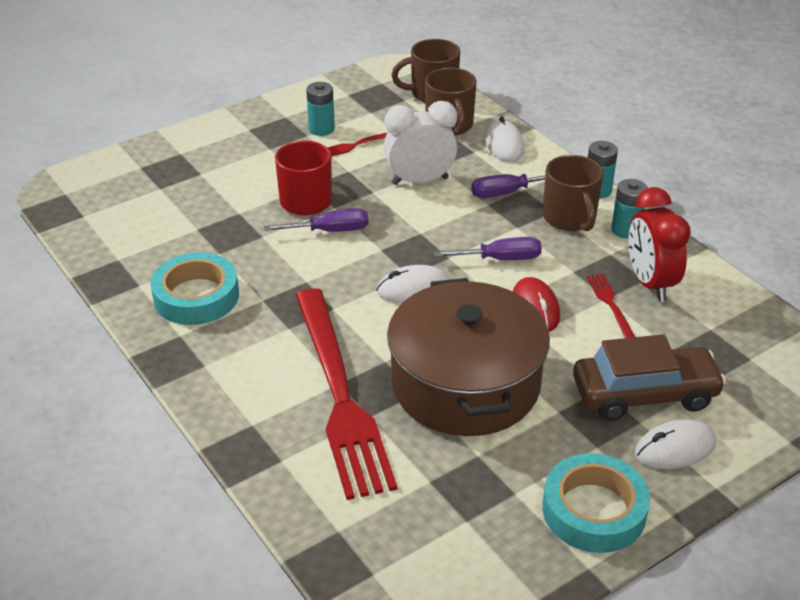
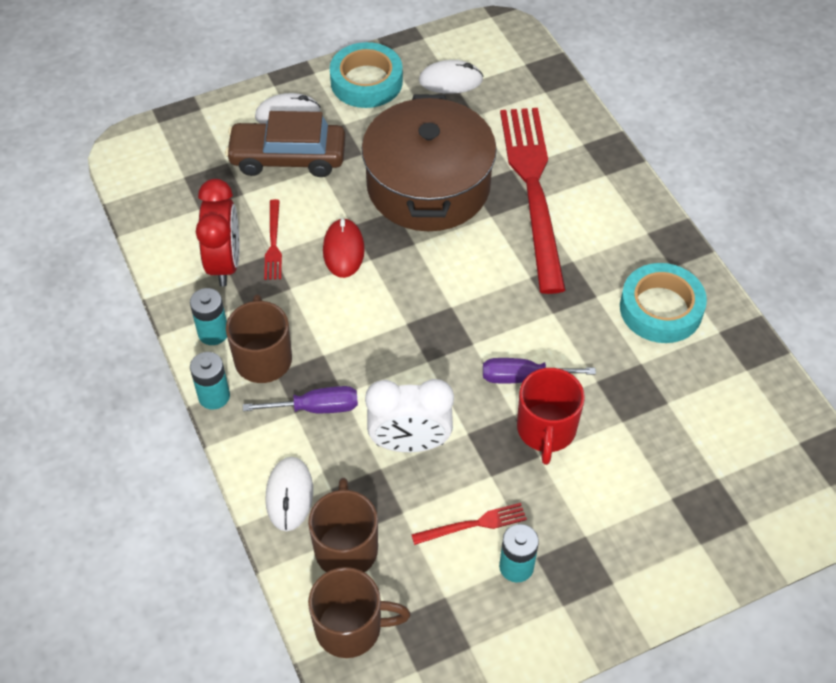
camera: 170 degrees left, 15 degrees up
white mouse [376,265,449,303] -> white mouse moved to [419,60,483,94]
purple screwdriver [434,237,542,260] -> none

